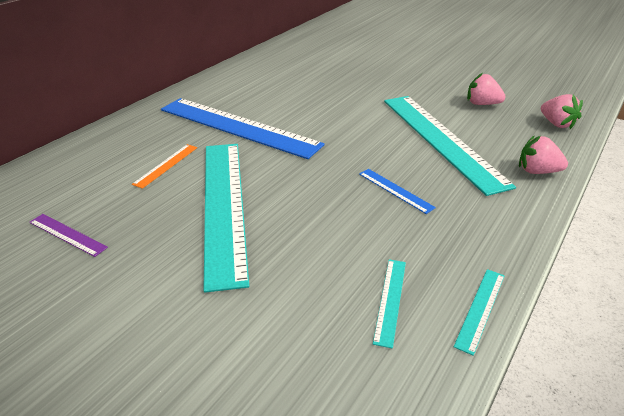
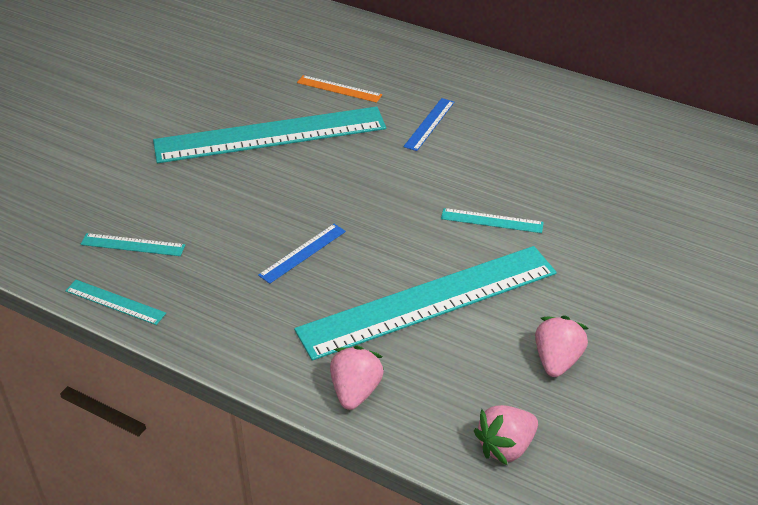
camera: 85 degrees right, 5 degrees up
purple ruler [29,214,108,257] -> none
blue ruler [161,98,325,159] -> blue ruler [403,98,455,151], size x0.40
none -> turquoise ruler [441,208,544,233]

